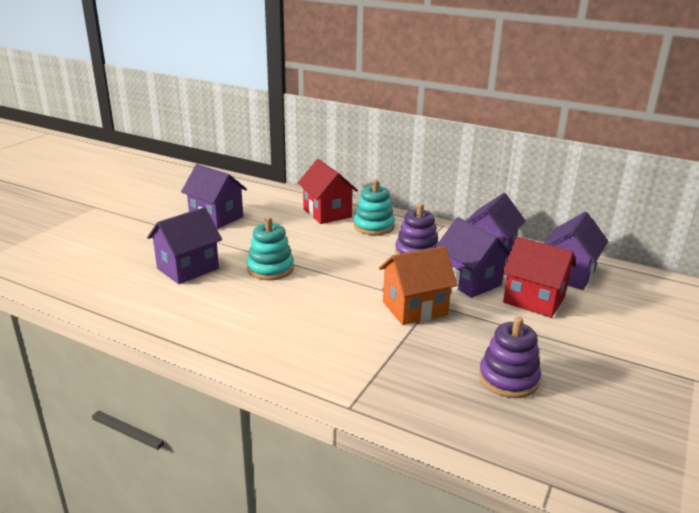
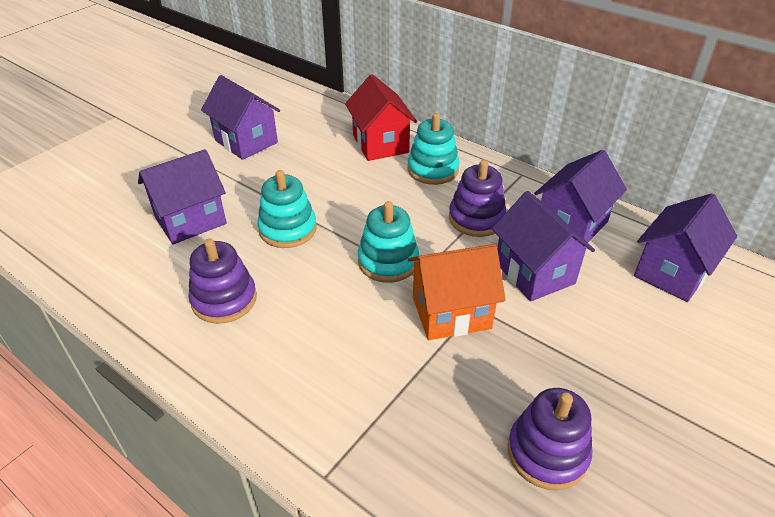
camera: 10 degrees right, 15 degrees up
red house [502,236,576,318] -> none
none -> purple stacking toy [188,239,257,324]
none -> turquoise stacking toy [358,201,419,283]

